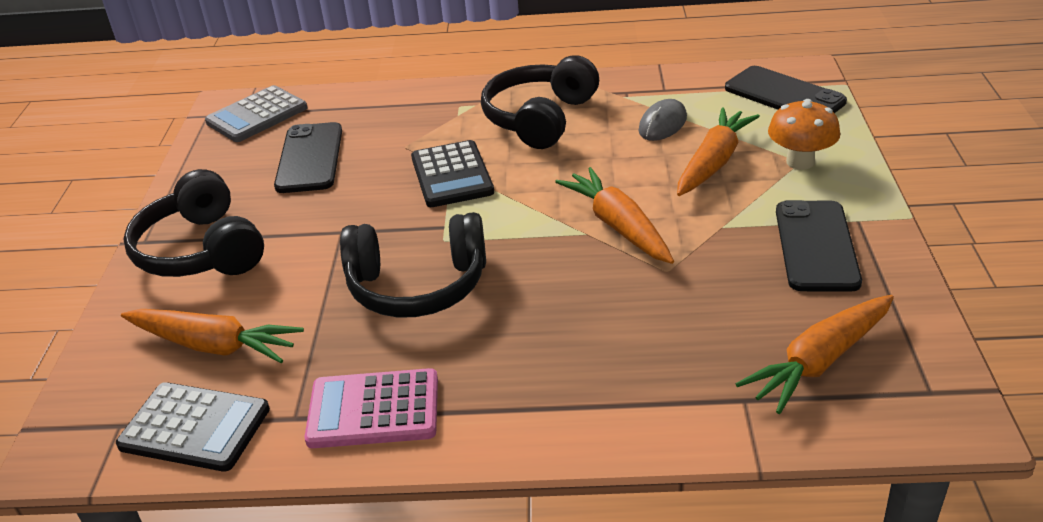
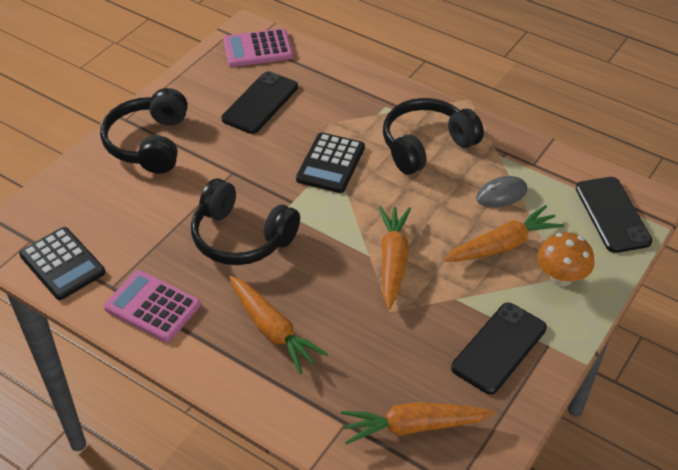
camera: 30 degrees right, 10 degrees up
orange carrot [121,309,304,363] -> orange carrot moved to [229,276,328,374]
grey calculator [205,85,307,142] -> pink calculator [223,28,293,67]

